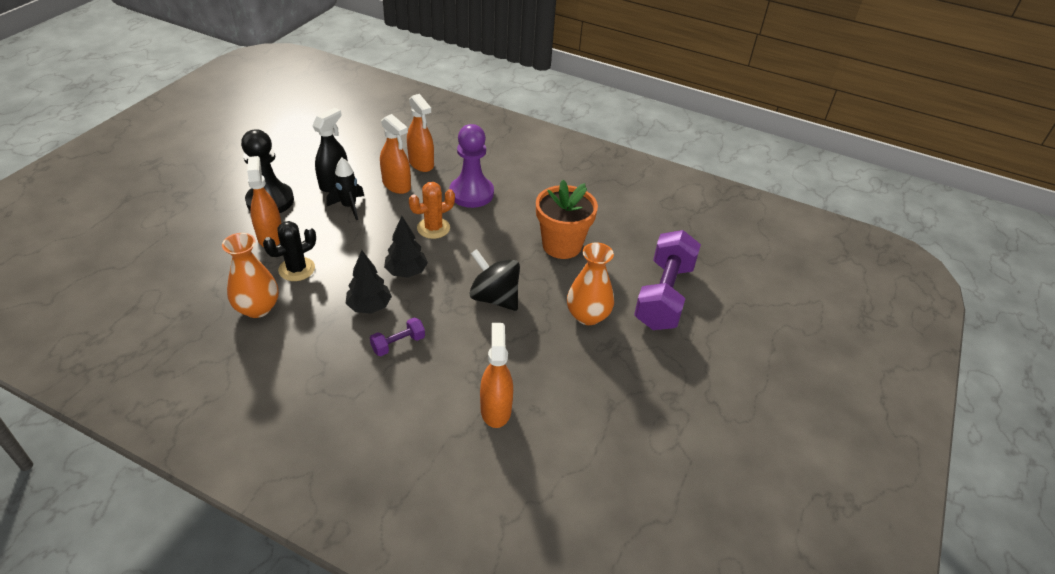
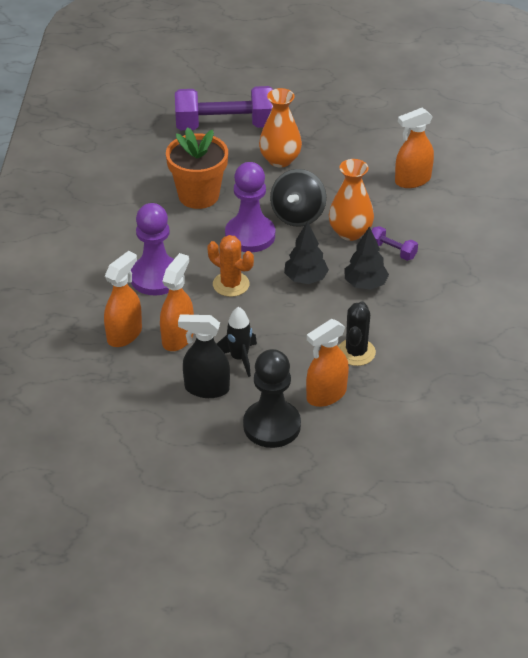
camera: 110 degrees left, 0 degrees up
orange vase [222,233,279,318] -> orange vase moved to [329,159,374,241]
black cactus [263,221,316,281] -> black cactus turned 75 degrees clockwise [338,301,376,366]
none -> purple pawn [225,162,275,253]

